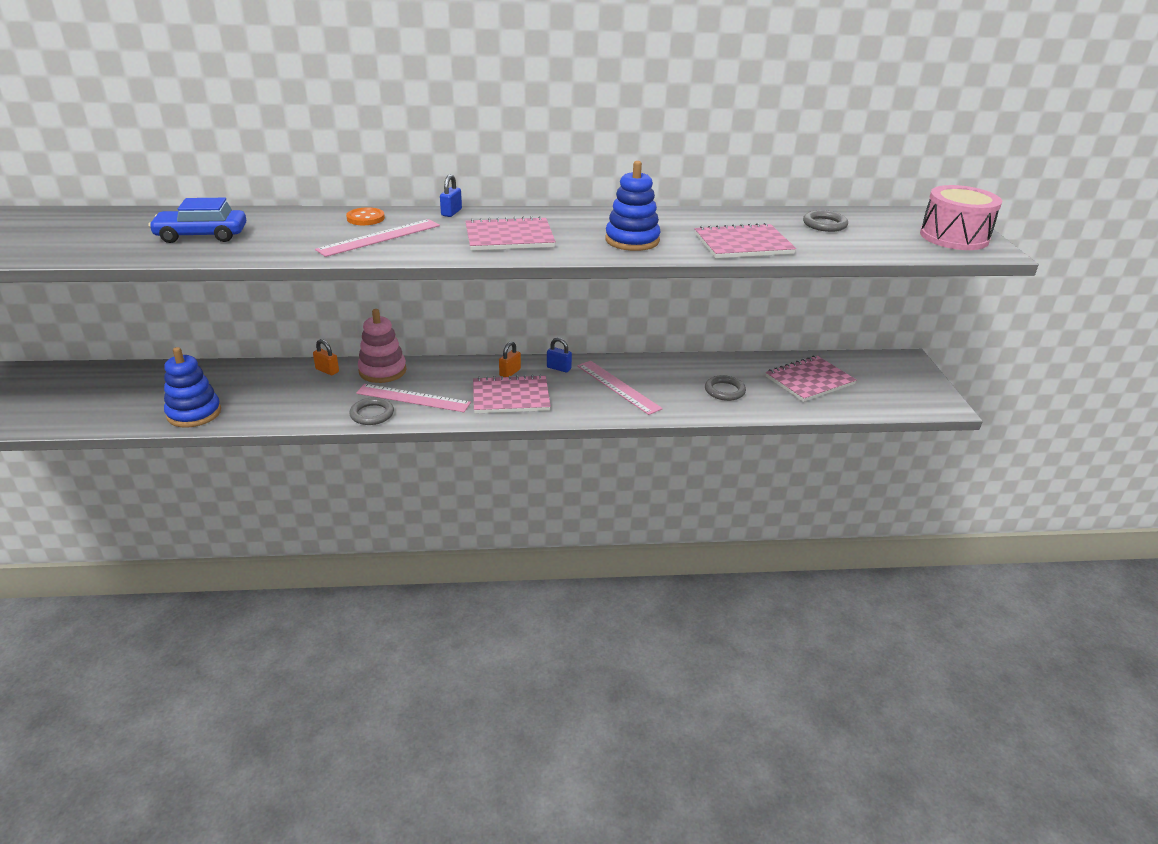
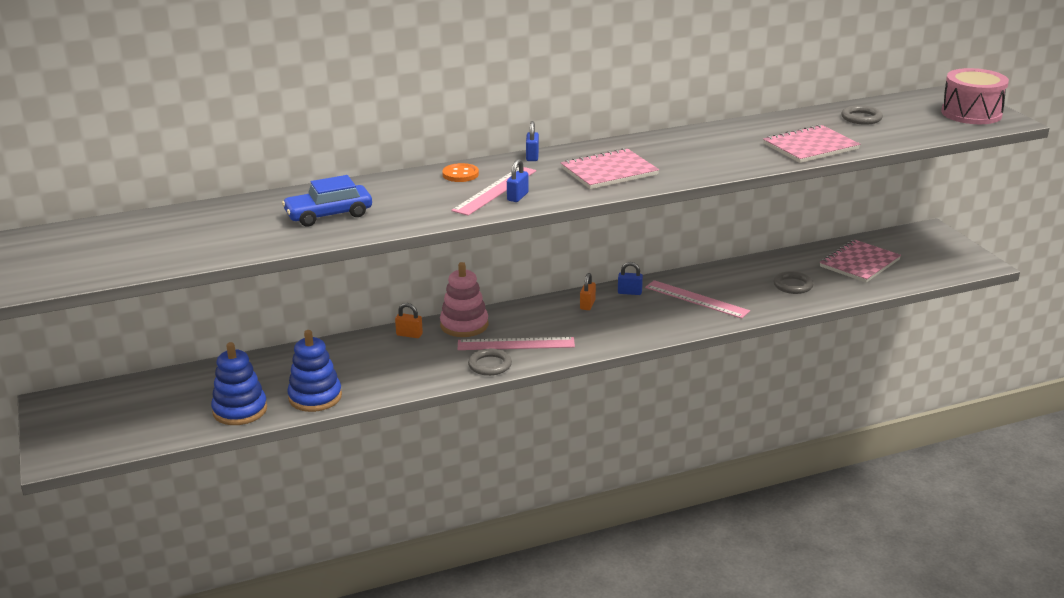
camera: 15 degrees left, 5 degrees down
pink notebook [473,375,551,414] -> none
blue stacking toy [605,161,661,251] -> blue stacking toy moved to [211,342,267,425]
none -> blue padlock [507,159,529,202]

